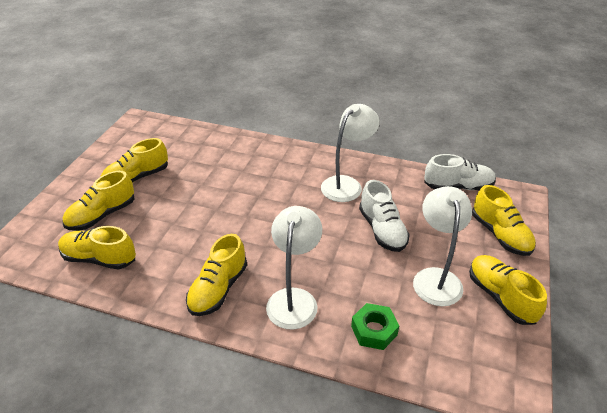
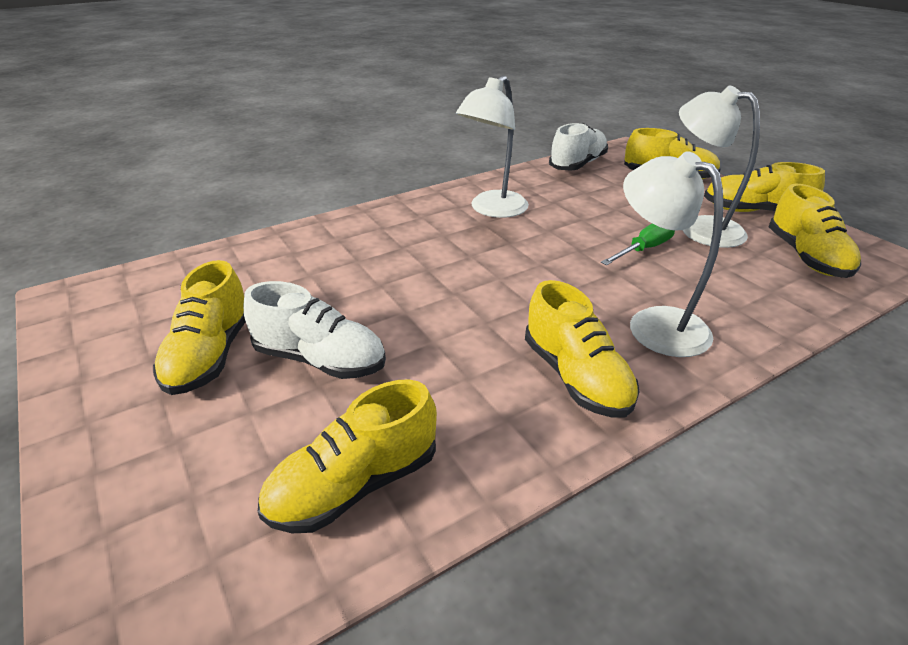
camera: 50 degrees left, 5 degrees down
yellow shoe [63,171,135,231] -> yellow shoe moved to [769,184,861,278]
white lamp [321,104,380,202] -> white lamp turned 135 degrees counterclockwise [456,75,529,218]
green nut [351,303,399,350] -> none
white shoe [359,180,410,252] -> white shoe moved to [243,281,386,379]
none -> green screwdriver [601,224,675,265]

